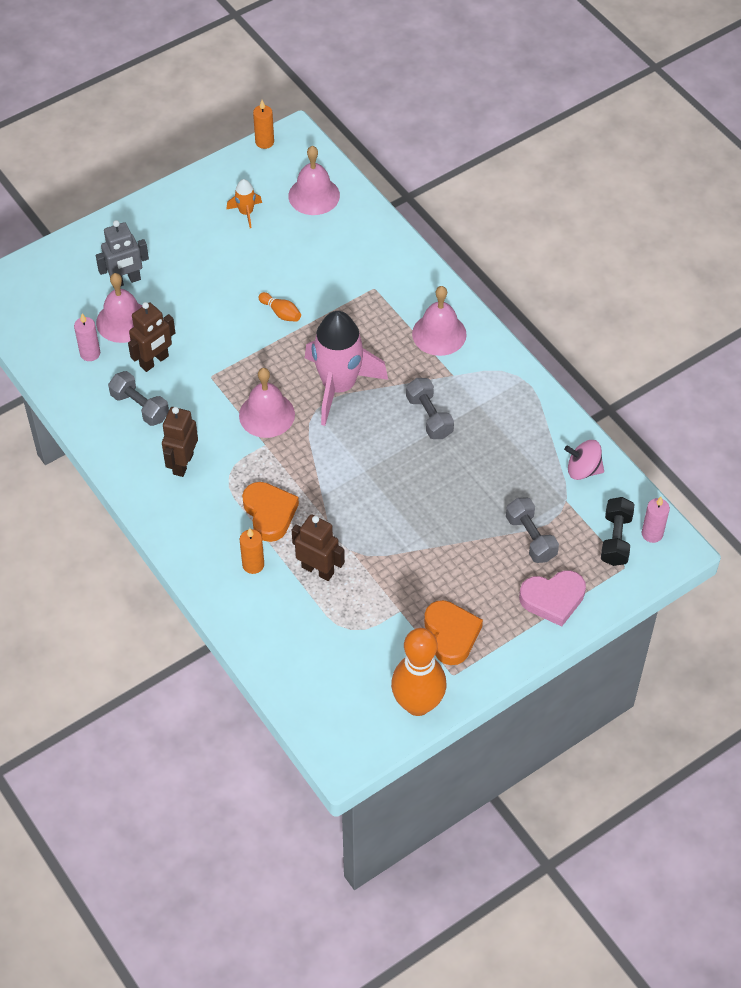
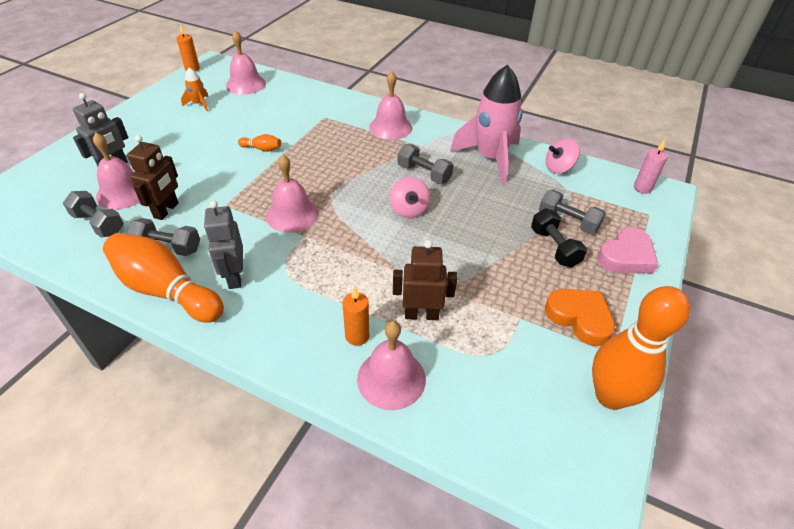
camera: 30 degrees left, 10 degrees down
pink candle [74,314,100,361] -> grey dumbbell [63,191,124,237]
brown robot [162,407,198,477] -> grey robot [204,200,243,289]
orange heart [242,482,299,542] -> none
pink rocket [305,311,388,426] -> pink rocket moved to [450,65,523,185]
black dumbbell [601,497,635,566] -> black dumbbell moved to [531,208,587,268]
none -> orange bowling pin [103,233,224,323]
none -> pink bell [357,321,426,410]
none -> pink spinning top [390,177,430,218]

